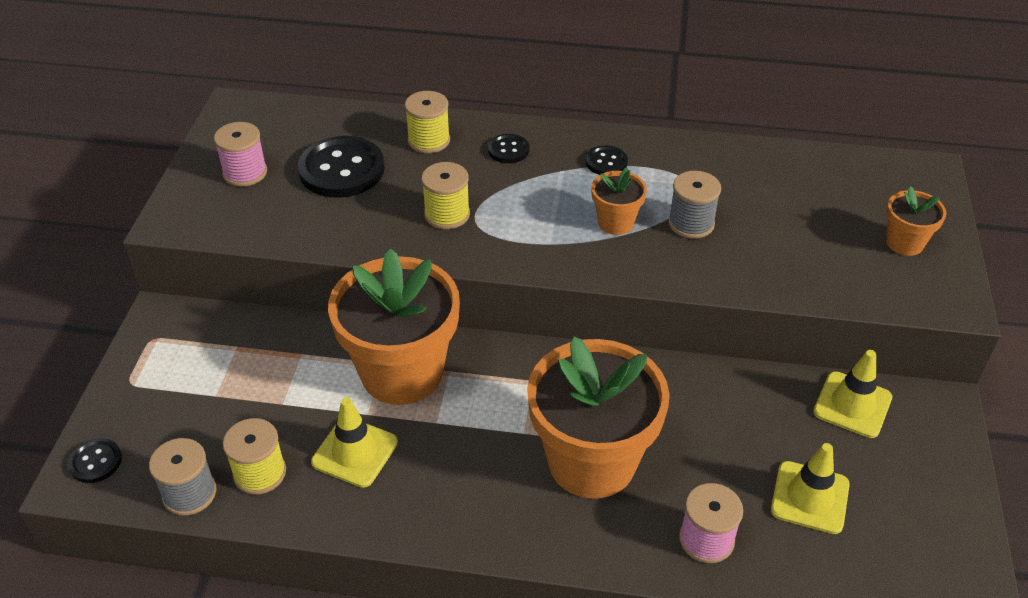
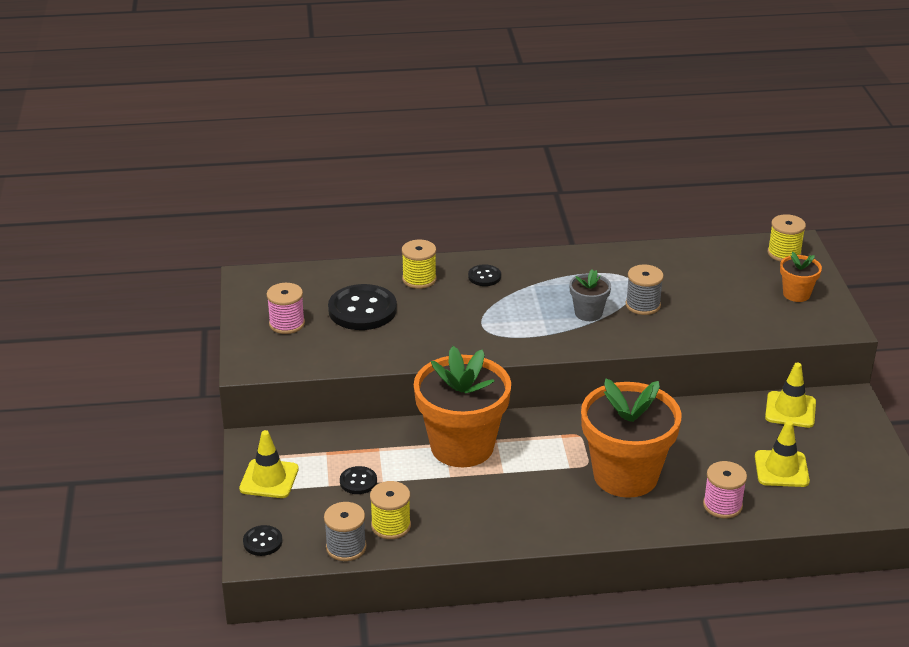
camera: 15 degrees left, 10 degrees down
yellow traffic cone [311,397,398,488] -> yellow traffic cone moved to [239,430,299,498]
yellow spool [421,162,470,229] -> yellow spool moved to [768,214,806,262]
black button [585,145,628,175] -> black button moved to [340,466,377,494]
orange flower pot [591,167,647,235] -> grey flower pot [570,270,611,321]

